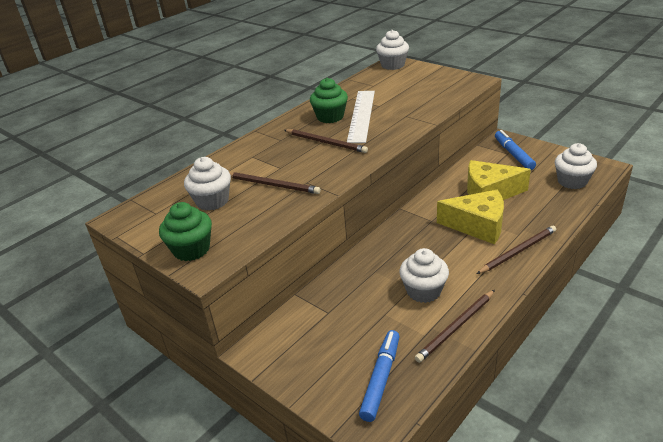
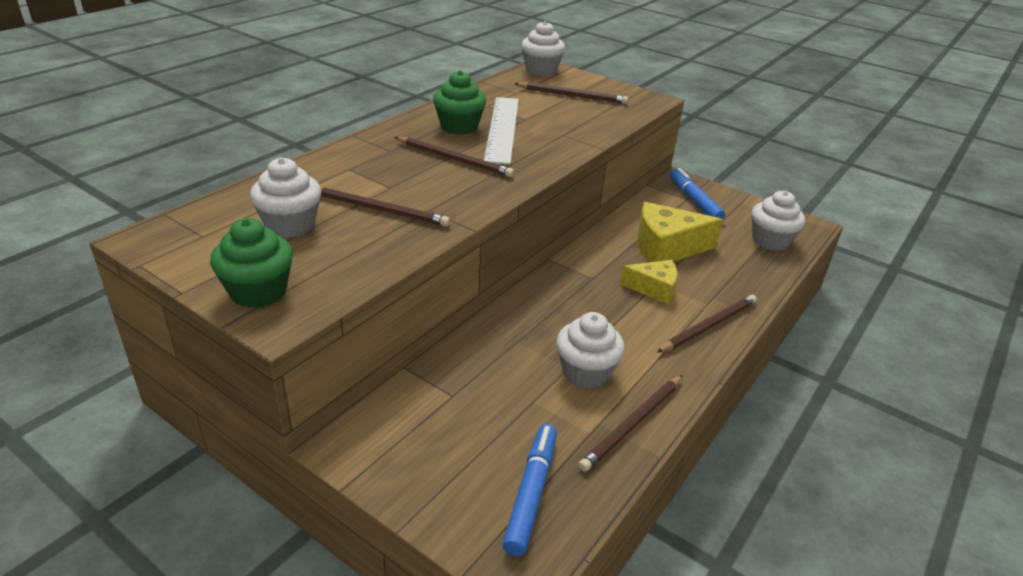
camera: 10 degrees left, 0 degrees up
yellow cheese [437,190,504,244] -> yellow cheese [620,260,678,305], size x0.62
none -> brown pencil [515,82,628,104]

